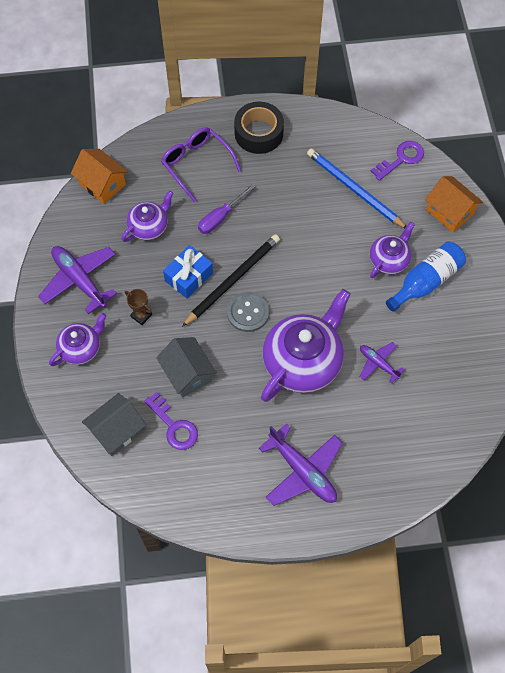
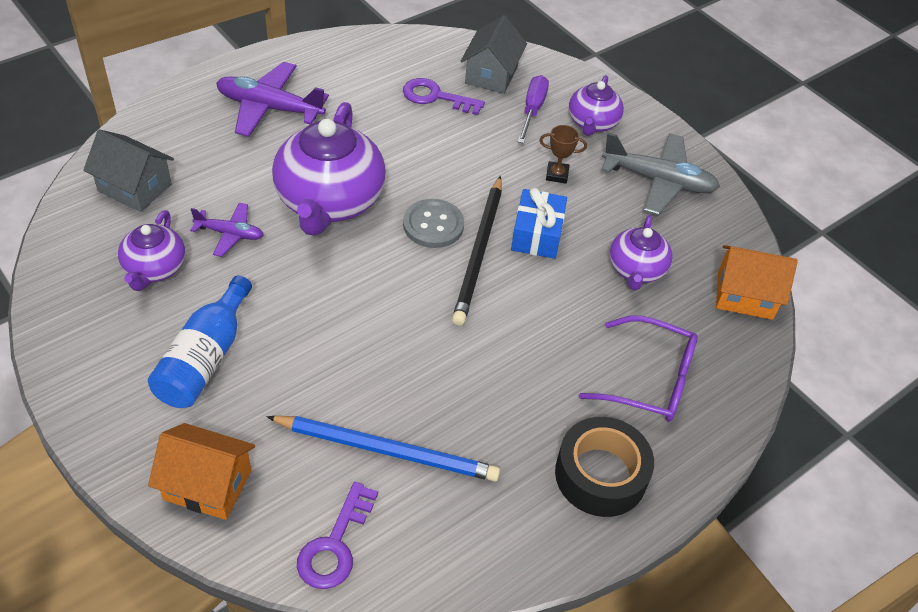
camera: 145 degrees right, 15 degrees down
purple plane [38,246,117,314] -> grey plane [602,133,720,215]
grey house [156,337,217,398] -> grey house moved to [83,130,174,212]
purple screwdriver [198,184,255,234] -> purple screwdriver moved to [518,75,549,144]
purple teapot [370,222,415,278] -> purple teapot moved to [118,210,185,291]

